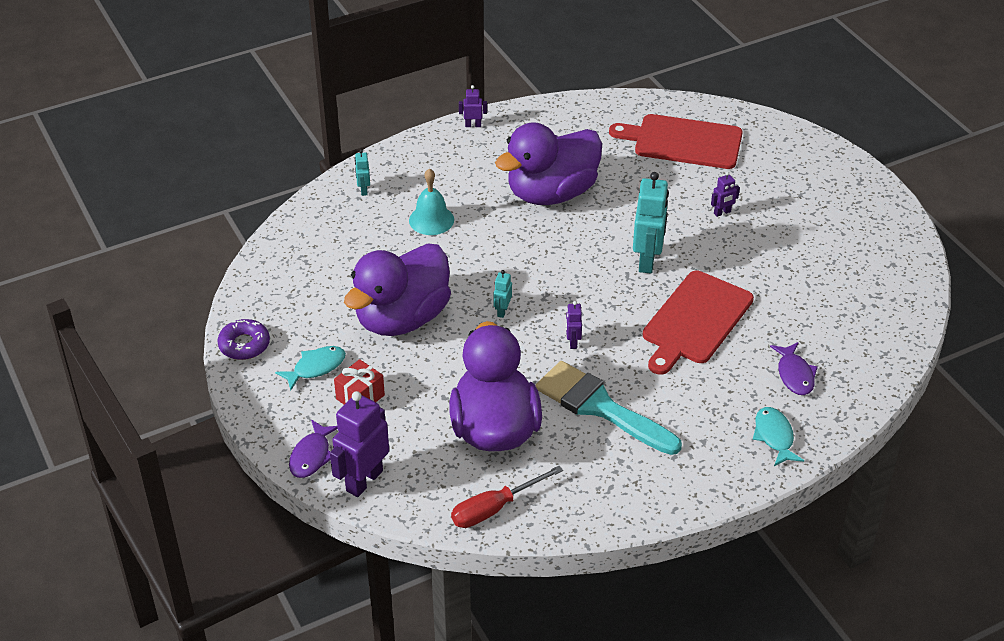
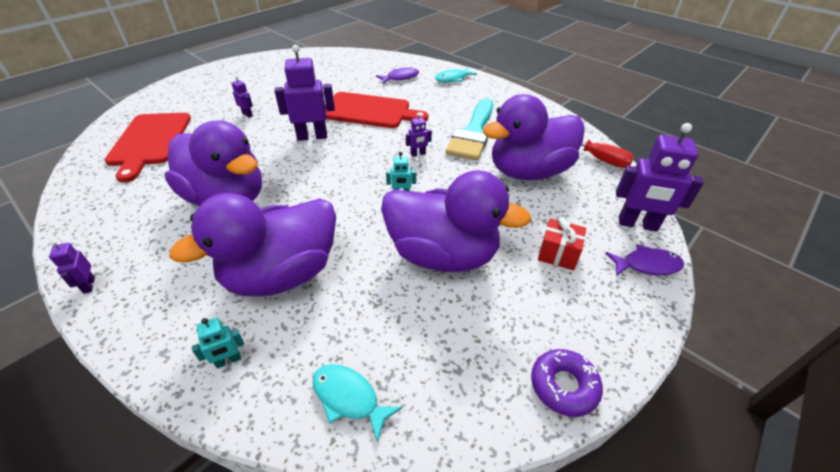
camera: 110 degrees left, 0 degrees up
turquoise fish [275,346,346,390] -> turquoise fish moved to [313,364,403,442]
turquoise bell [409,168,454,235] -> purple duck [169,193,336,296]
turquoise robot [633,172,669,273] -> purple robot [275,45,335,141]

